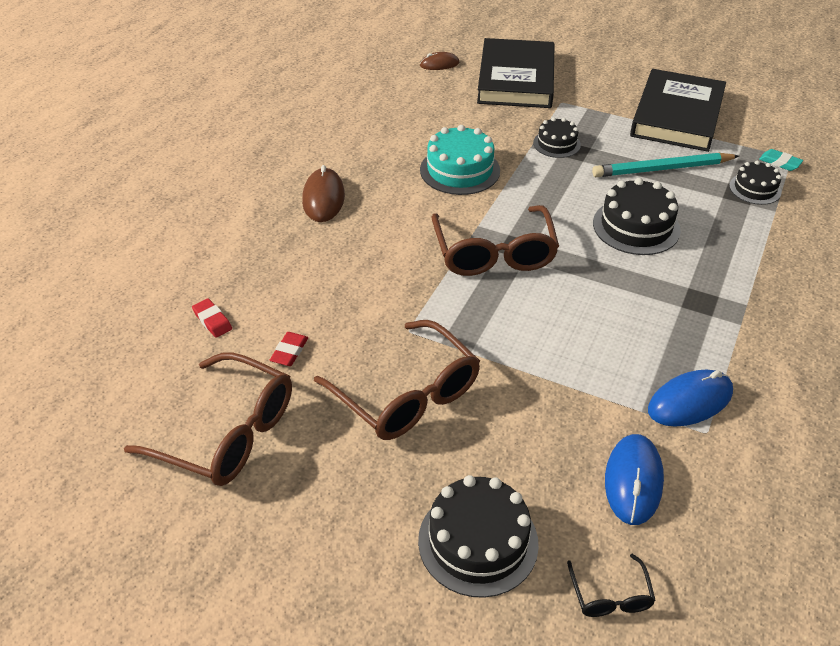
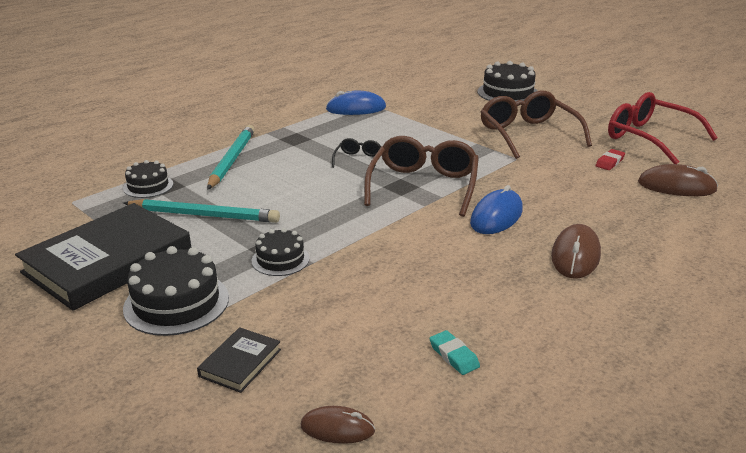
camera: 160 degrees left, 15 degrees down
brown glasses [124,352,292,486] -> red glasses [608,92,718,164]
red eraser [192,299,232,338] -> brown mouse [638,164,718,196]
turquoise cake [420,125,500,195] -> none
black book [477,38,555,108] -> black book [197,327,281,393], size x0.43
black glasses [567,554,656,617] -> black glasses moved to [332,138,381,172]
black cake [593,178,681,255] -> black cake moved to [123,246,229,336]
blue mouse [605,434,664,525] -> blue mouse moved to [470,185,523,234]
turquoise eraser [759,149,803,171] -> turquoise eraser moved to [429,330,480,375]
none -> turquoise pencil [207,125,255,190]

